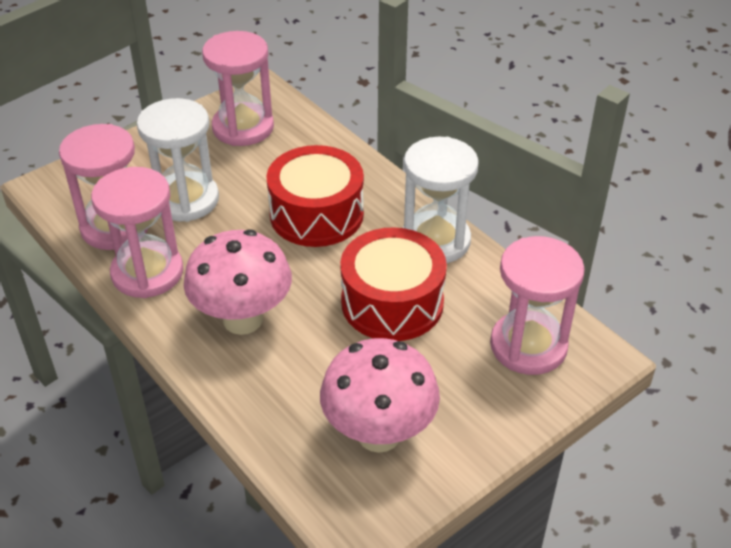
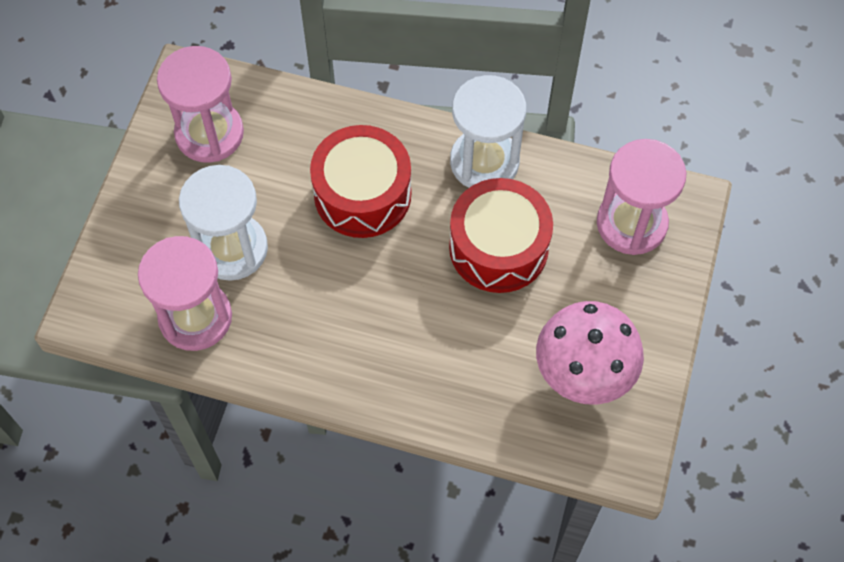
camera: 35 degrees left, 20 degrees up
pink hourglass [91,167,183,298] -> none
pink mushroom [184,229,292,335] -> none

